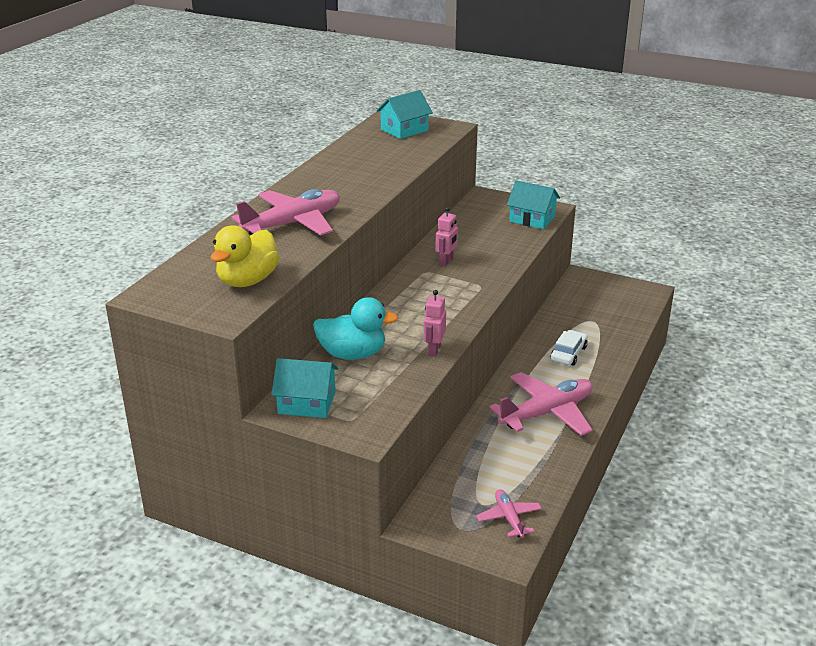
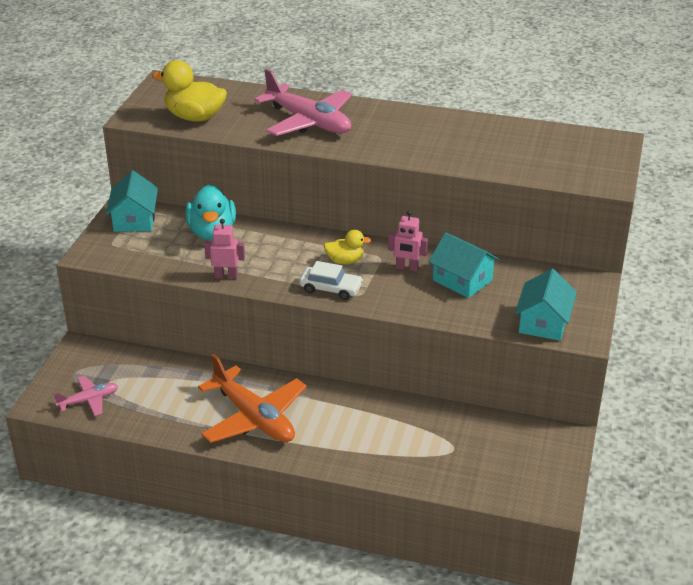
camera: 80 degrees right, 5 degrees up
turquoise house [376,90,433,139] -> turquoise house moved to [429,232,500,298]
pink plane [490,372,593,436] -> orange plane [198,354,307,443]
white car [550,330,588,365] -> white car moved to [299,261,363,300]
none -> yellow duck [324,230,371,264]

